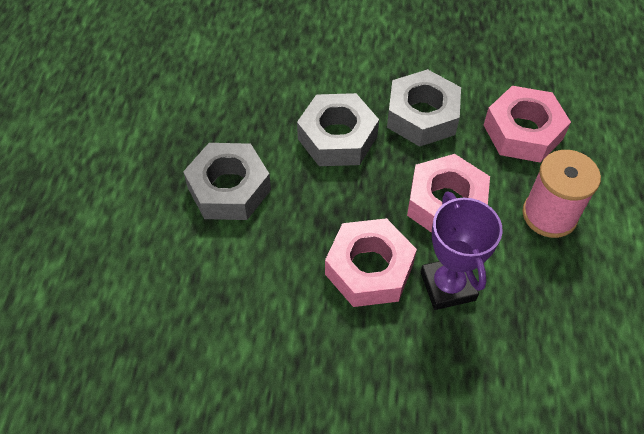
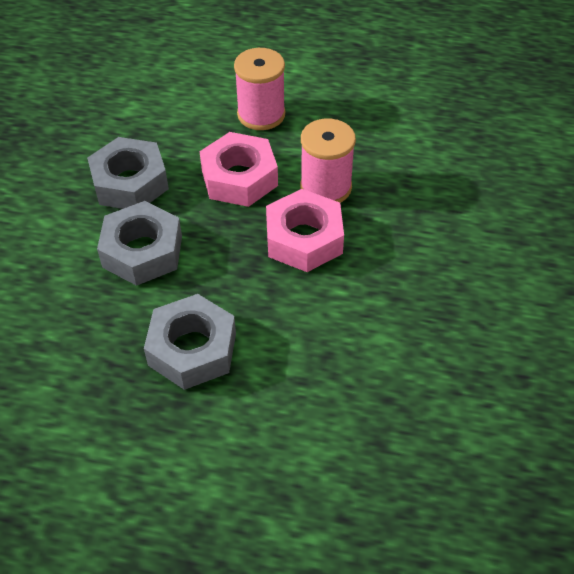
camera: 85 degrees left, 5 degrees down
purple trophy [421,192,503,310] -> pink spool [300,119,356,203]
pink nut [484,86,571,163] -> none

